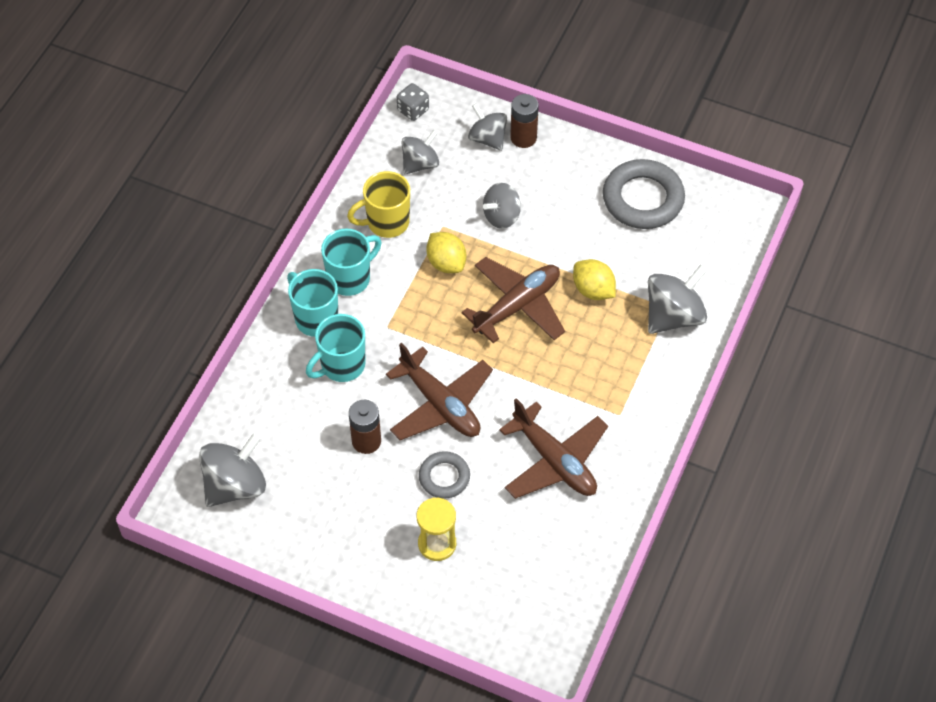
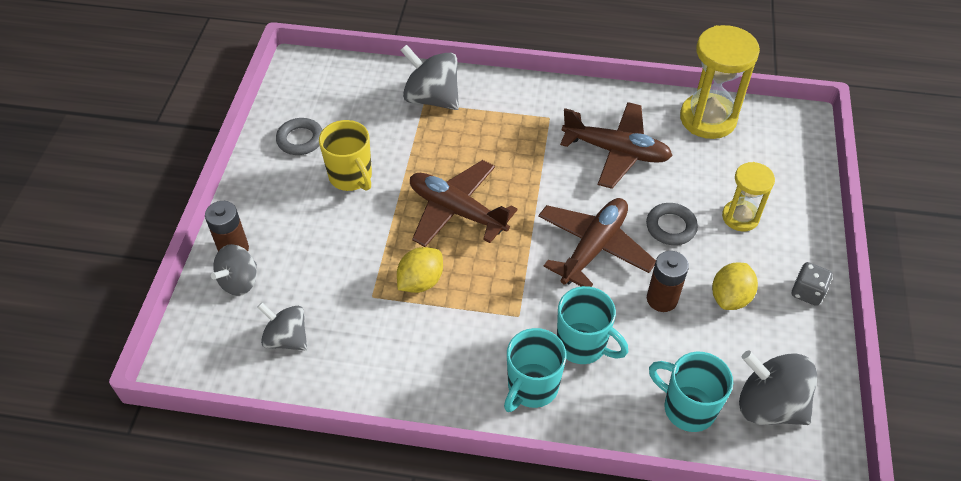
camera: 105 degrees left, 5 degrees down
turquoise mug [321,229,381,296] -> turquoise mug moved to [649,352,733,432]
yellow mug [347,171,410,238] -> yellow mug moved to [319,120,372,191]
grey dice [397,83,429,121] -> grey dice moved to [792,262,833,306]
grey spinning top [483,183,521,229] -> none
brown plane [499,398,608,499] -> brown plane turned 75 degrees clockwise [560,102,673,189]
yellow lemon [573,259,616,300] -> yellow lemon moved to [712,262,758,310]
grey ring [603,159,685,229] -> grey ring [276,118,323,155], size x0.57
none -> yellow hourglass [680,25,760,139]

